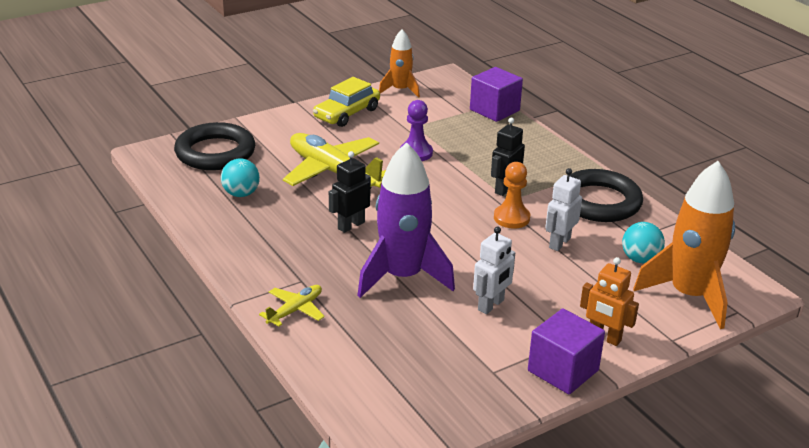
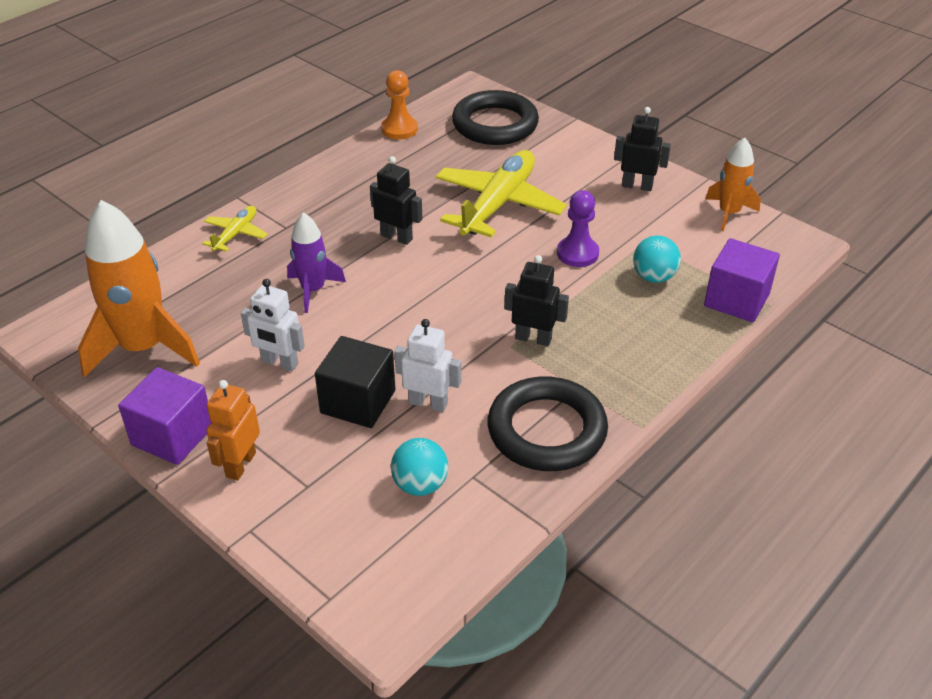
camera: 75 degrees right, 10 degrees up
turquoise ball [221,158,260,197] -> turquoise ball moved to [633,235,681,283]
yellow plane [259,285,325,327] -> yellow plane turned 90 degrees counterclockwise [202,206,268,252]
yellow car [313,77,380,127] -> black robot [614,107,671,191]
purple rocket [357,142,455,298] -> purple rocket [287,212,346,313], size x0.56
orange pawn [494,162,530,229] -> orange pawn moved to [381,70,418,140]
orange rocket [633,161,735,329] -> orange rocket moved to [78,200,200,377]
none -> black cube [315,336,395,428]

